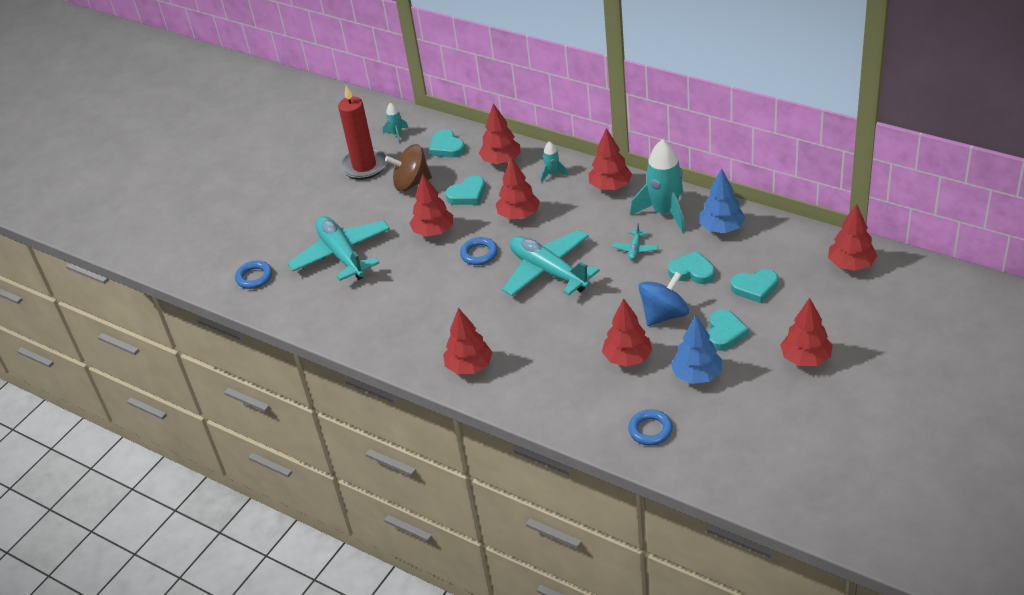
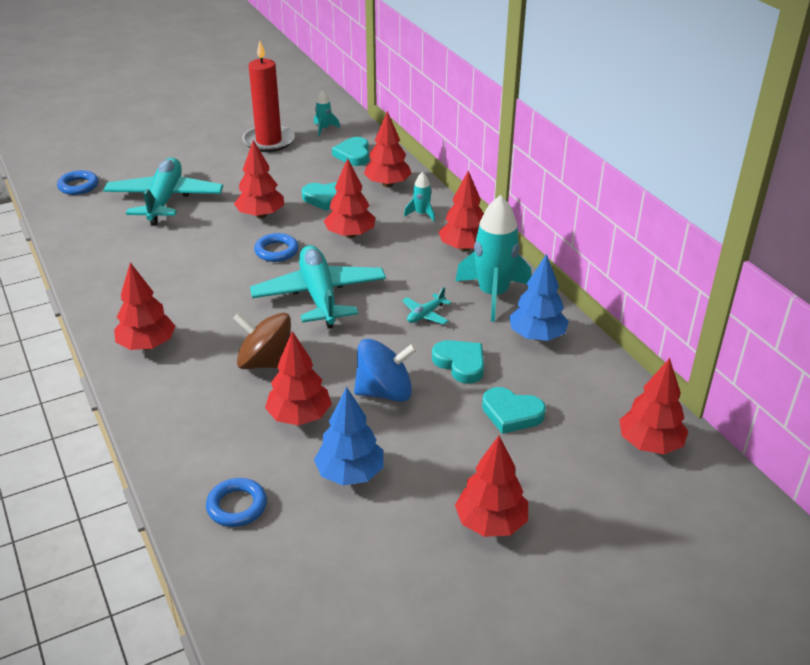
camera: 25 degrees right, 5 degrees down
brown spinning top [385,144,432,192] -> brown spinning top moved to [233,312,291,369]
turquoise heart [708,310,749,351] -> none

